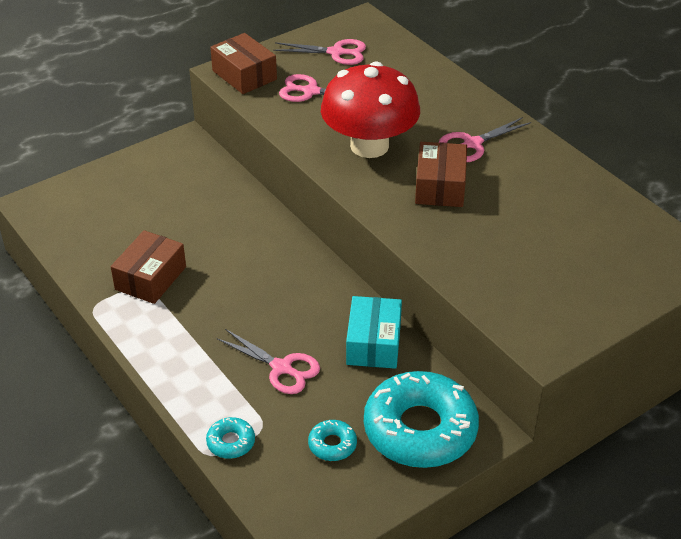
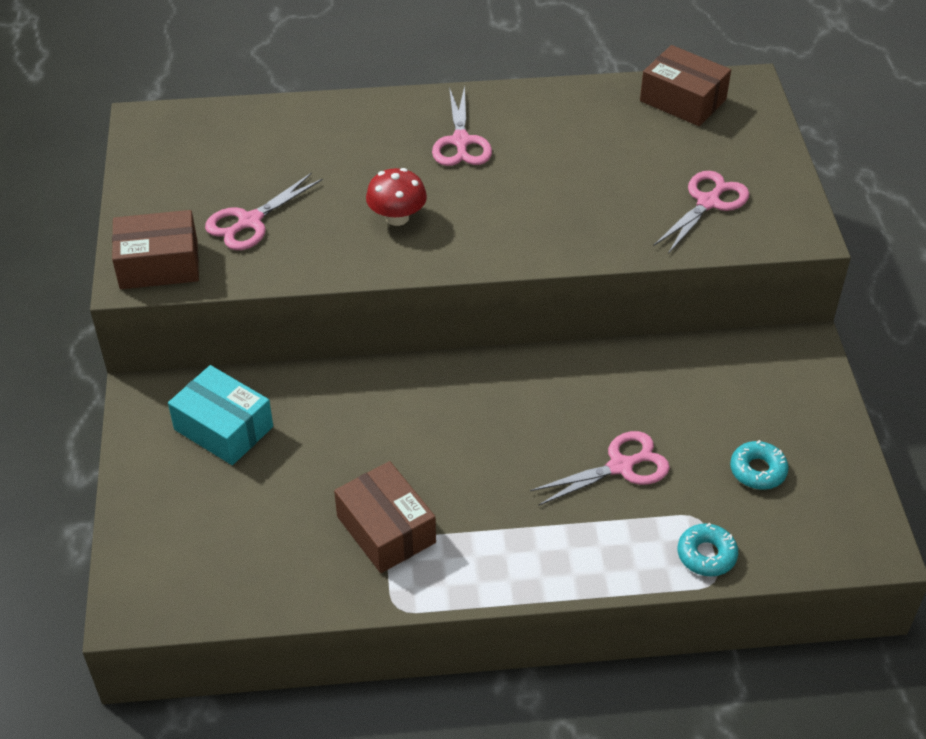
camera: 60 degrees left, 5 degrees up
pink scissors [273,39,366,65] -> pink scissors moved to [653,171,750,254]
red mushroom [321,61,420,158] -> red mushroom [366,168,427,226], size x0.47
turquoise box [346,296,402,369] -> turquoise box moved to [168,365,273,465]
turquoise donut [364,371,479,468] -> none
brown box [415,142,467,207] -> brown box moved to [640,45,731,126]

